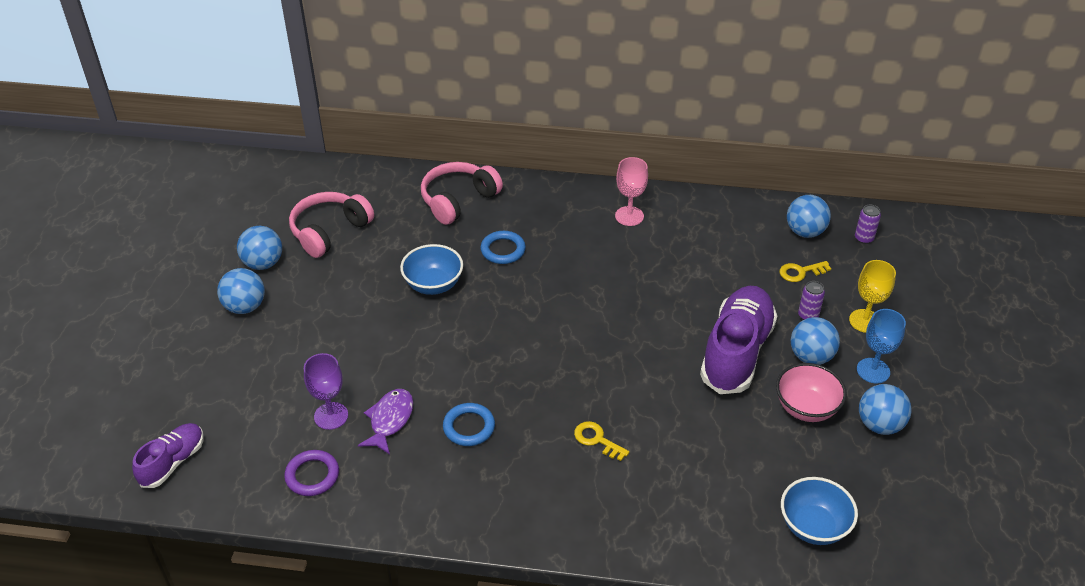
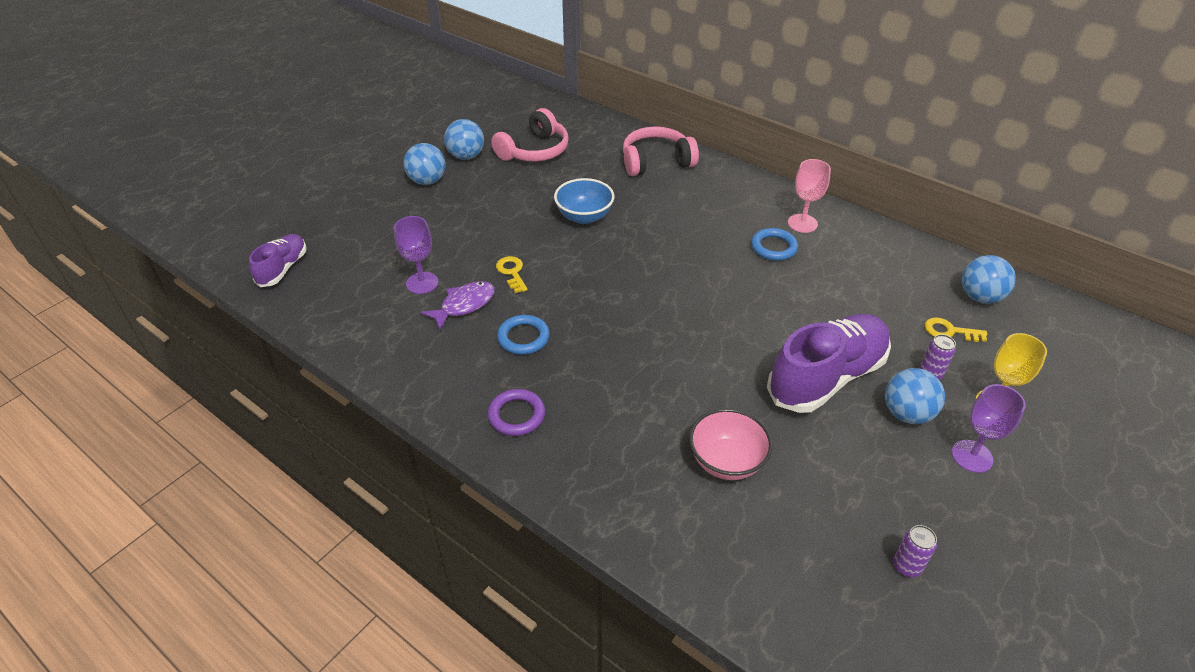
camera: 30 degrees right, 0 degrees up
purple shoe [132,423,204,488] -> purple shoe turned 45 degrees counterclockwise [249,234,307,287]
purple ring [284,450,339,496] -> purple ring moved to [488,389,545,436]
pink headphones [289,192,374,258] -> pink headphones turned 150 degrees clockwise [491,108,569,161]
blue ring [480,231,526,264] -> blue ring moved to [751,228,798,261]
yellow key [574,421,629,461] -> yellow key moved to [496,256,528,293]
pink bowl [776,363,847,422] -> pink bowl moved to [689,408,773,480]
blue bowl [781,477,858,545] -> none
purple can [855,205,881,244] -> purple can moved to [893,525,937,577]
blue goblet [857,309,906,383] -> purple goblet [952,384,1026,473]
blue ball [859,384,912,435] -> none

